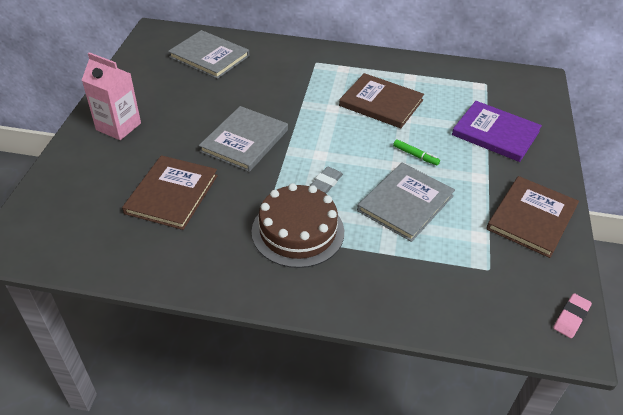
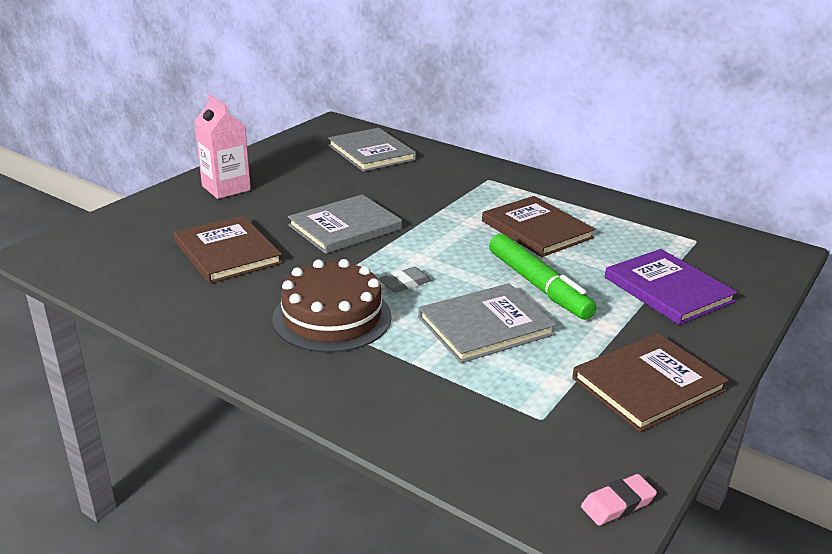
camera: 25 degrees right, 15 degrees down
brown book [122,155,218,230] -> brown book turned 75 degrees counterclockwise [174,216,283,284]
green marker [393,139,440,166] -> green marker [489,234,597,320], size x2.22

